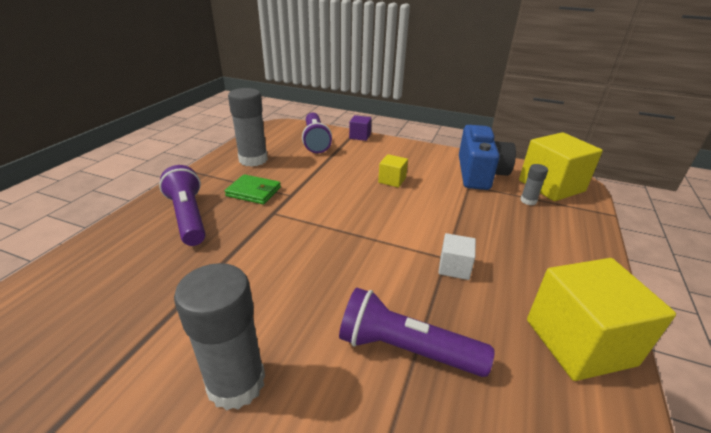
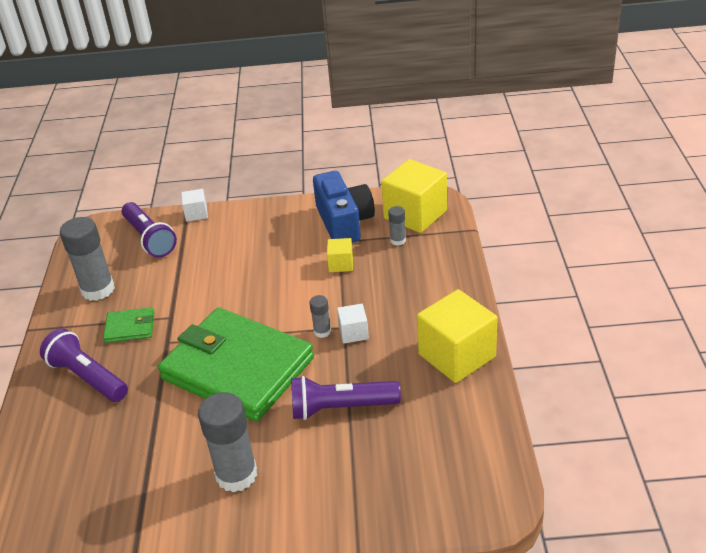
camera: 20 degrees left, 5 degrees up
purple cube [349,115,372,141] -> white cube [181,189,208,222]
yellow cube [378,154,408,188] -> yellow cube moved to [327,238,353,272]
none -> green wallet [158,308,314,421]
none -> grey glue stick [309,295,331,338]

